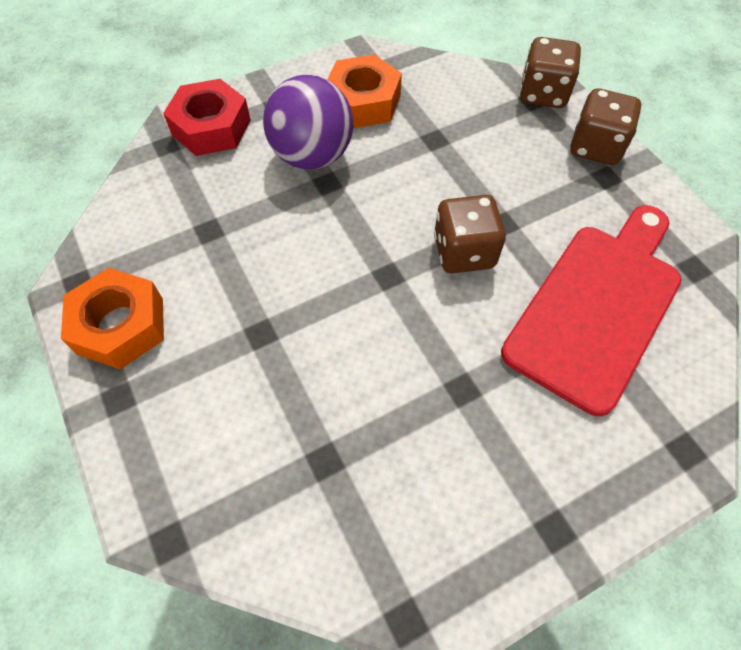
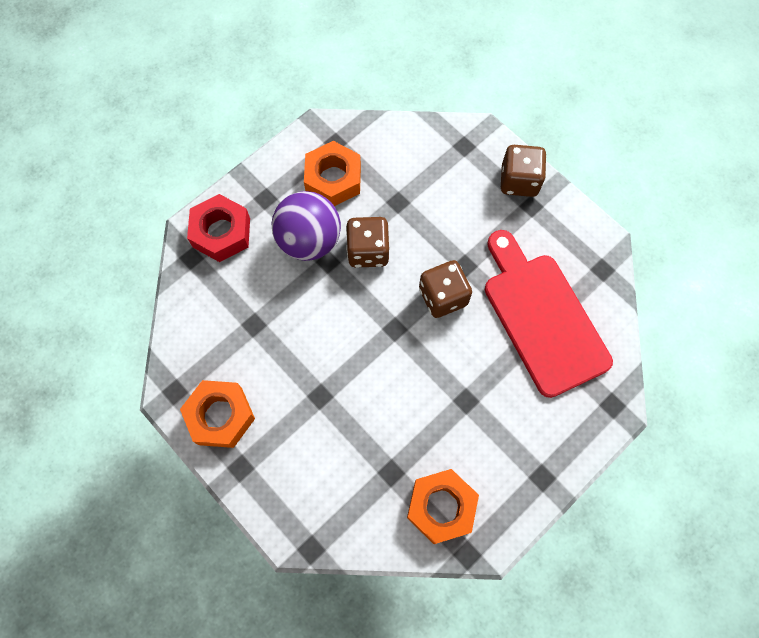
camera: 15 degrees left, 10 degrees up
red cutting board [501,205,682,416] -> red cutting board turned 45 degrees counterclockwise [485,230,613,398]
brown dice [520,37,581,108] -> brown dice moved to [346,217,389,268]
none -> orange nut [407,469,479,544]

